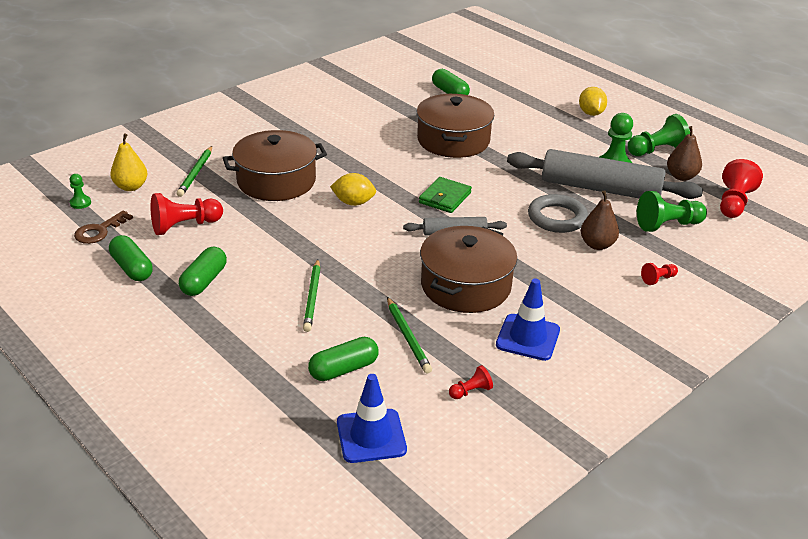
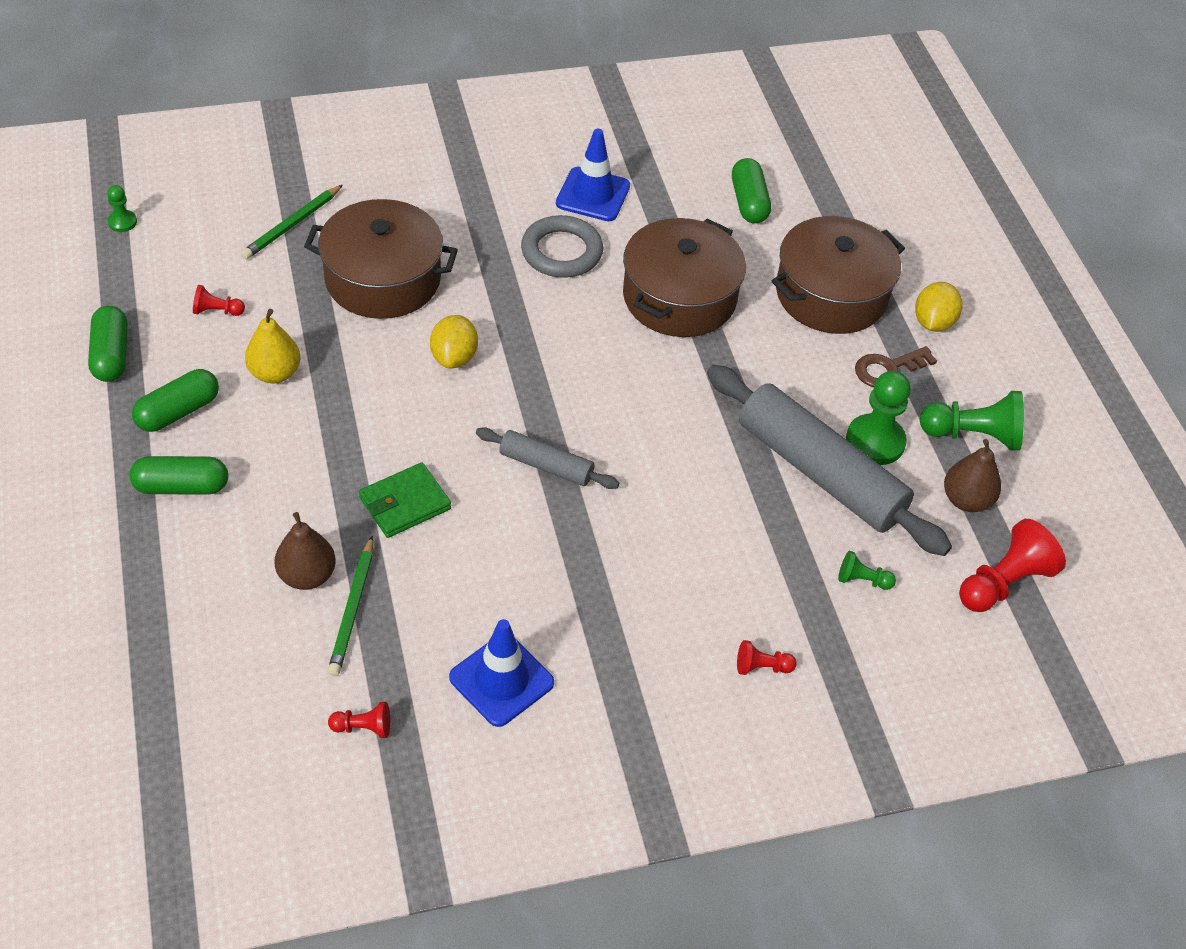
camera: 25 degrees right, 15 degrees up
brown key [74,210,133,244] -> brown key moved to [855,346,937,387]
yellow pear [110,134,147,191] -> yellow pear moved to [245,309,300,383]
red pawn [151,193,223,235] -> red pawn [193,285,245,316], size x0.51
green pencil [303,259,320,332] -> none
green capsule [308,337,379,381] -> green capsule moved to [129,456,228,495]
yellow lemon [330,173,376,206] -> yellow lemon turned 60 degrees clockwise [430,315,478,368]
blue traffic cone [337,374,407,463] -> blue traffic cone moved to [556,129,630,221]
green wallet [419,177,472,213] -> green wallet moved to [359,462,451,538]
brown pot [420,226,517,313] -> brown pot moved to [772,216,905,334]
grey ring [528,194,588,233] -> grey ring moved to [521,215,603,278]
brown pear [581,190,619,250] -> brown pear moved to [275,512,336,590]
green pawn [637,191,707,232] -> green pawn [838,550,896,590], size x0.51

